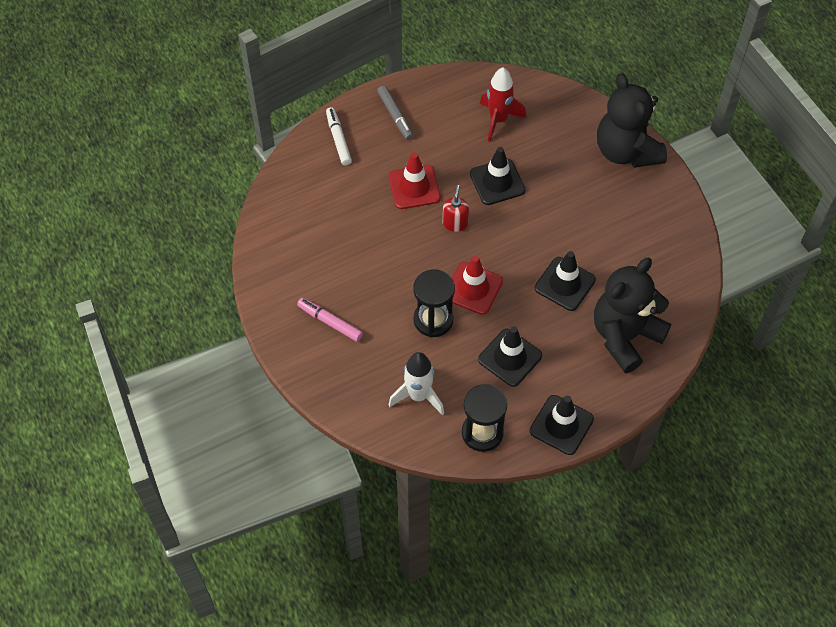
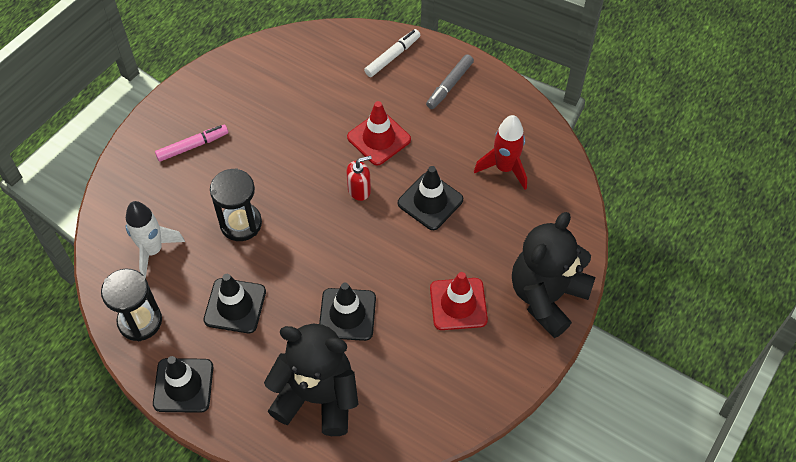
camera: 60 degrees right, 0 degrees up
pink marker [297,298,363,342] -> pink marker turned 60 degrees clockwise [155,125,228,162]
red traffic cone [452,256,503,315] -> red traffic cone moved to [430,272,488,330]

